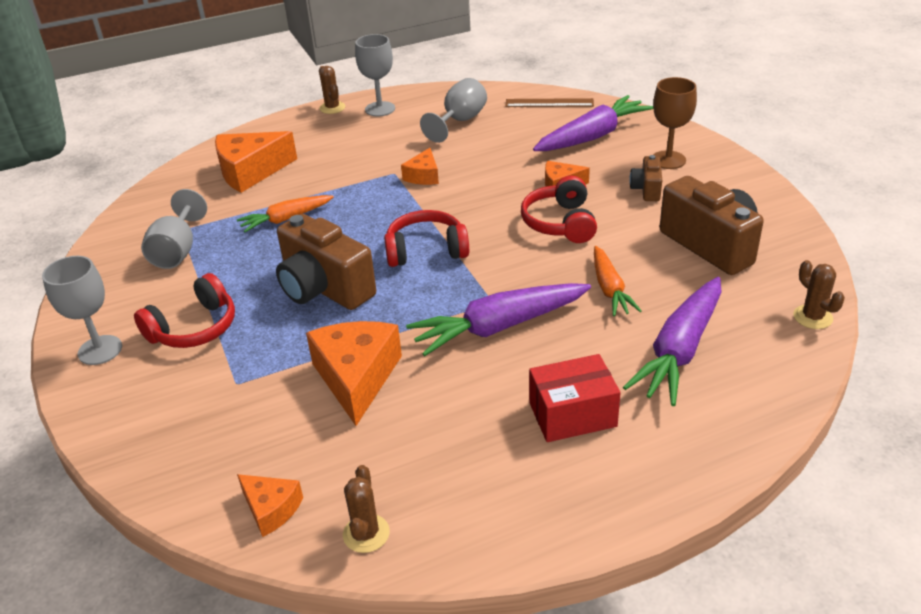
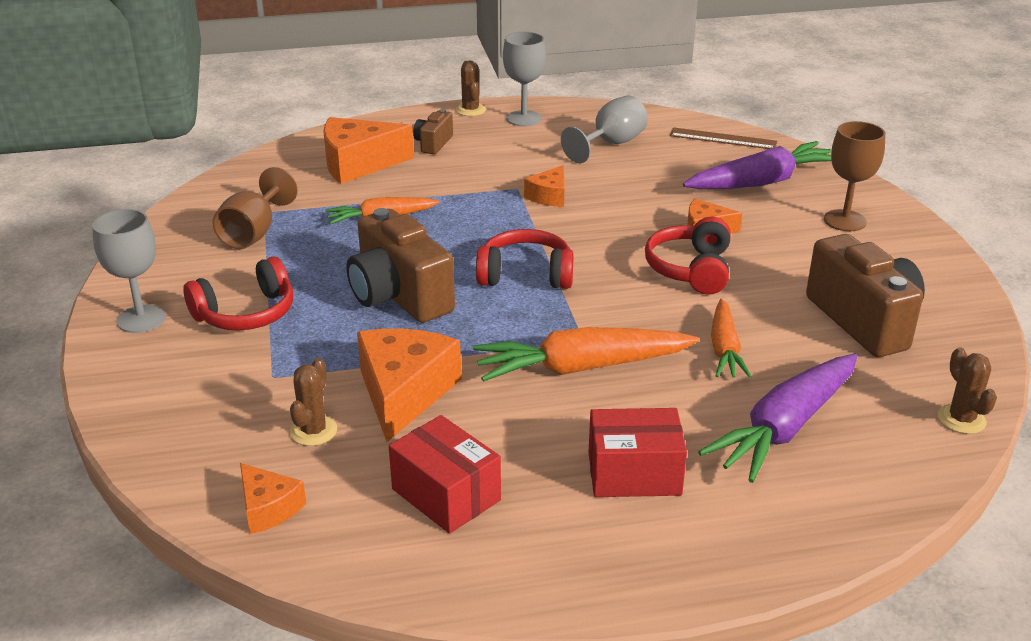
camera: 10 degrees right, 5 degrees down
grey goblet [141,189,207,269] -> brown goblet [213,167,298,249]
brown cactus [343,465,390,553] -> brown cactus moved to [290,358,337,446]
purple carrot [406,283,591,356] -> orange carrot [473,327,699,382]
brown camera [629,155,662,201] -> brown camera moved to [413,109,453,154]
none -> red box [389,415,501,534]

